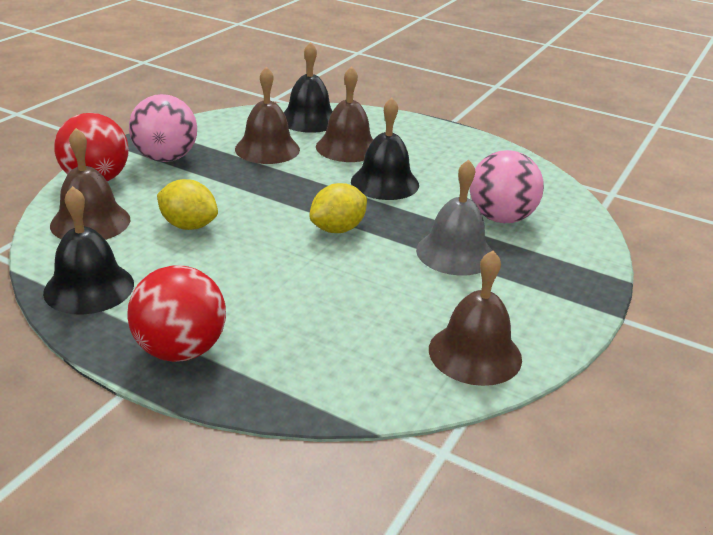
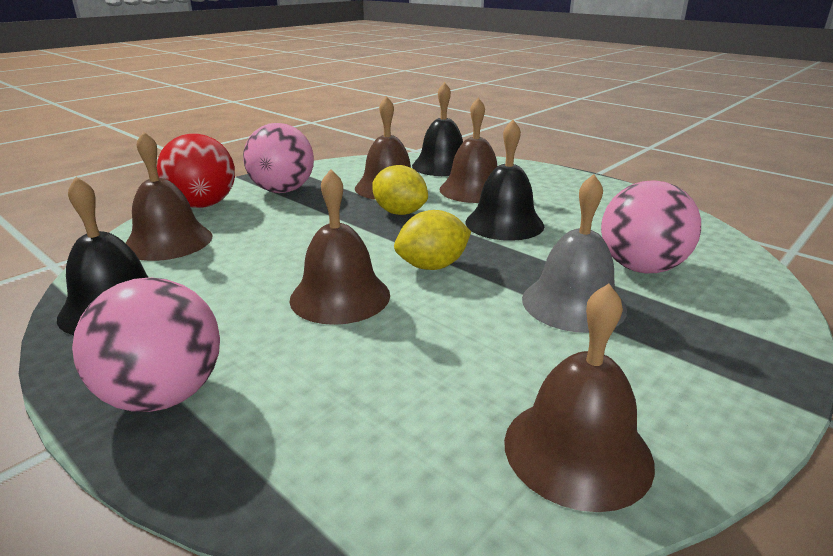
camera: 15 degrees right, 5 degrees down
red ball [127,265,226,362] -> pink ball [72,277,220,412]
yellow lemon [157,179,218,230] -> yellow lemon moved to [372,165,428,215]
none -> brown bell [289,169,390,325]

